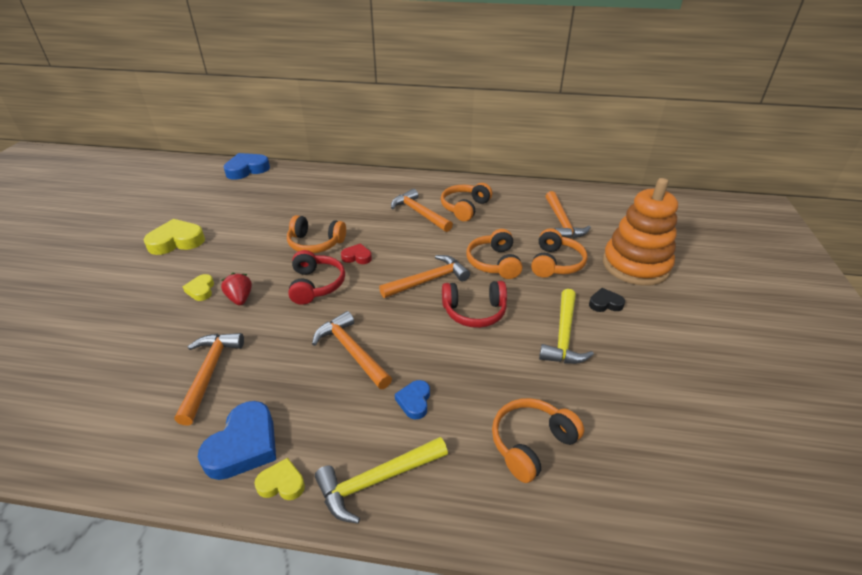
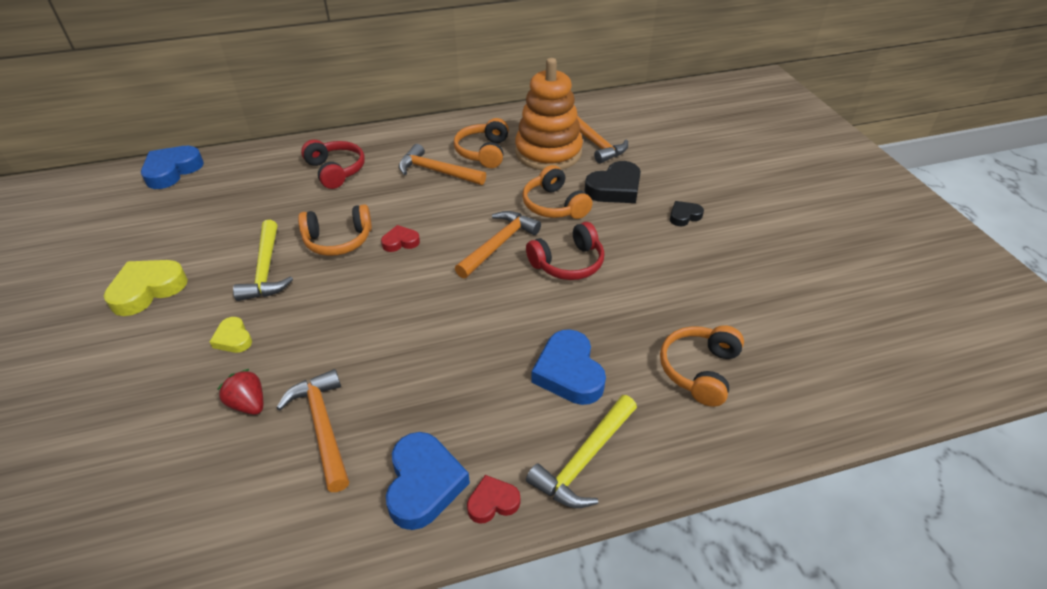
camera: 25 degrees left, 5 degrees up
red strawberry [221,273,252,305] -> red strawberry moved to [217,369,263,415]
yellow heart [254,458,305,500] -> red heart [467,475,520,524]
red headphones [288,250,345,305] -> red headphones moved to [301,140,365,189]
orange hammer [312,311,392,389] -> none
blue heart [395,380,430,419] -> blue heart [531,329,606,405], size x1.82
orange headphones [531,228,588,278] -> black heart [585,161,641,203]
yellow hammer [539,289,594,364] -> yellow hammer moved to [233,220,293,301]
orange stacking toy [603,178,678,286] -> orange stacking toy moved to [515,58,583,170]

